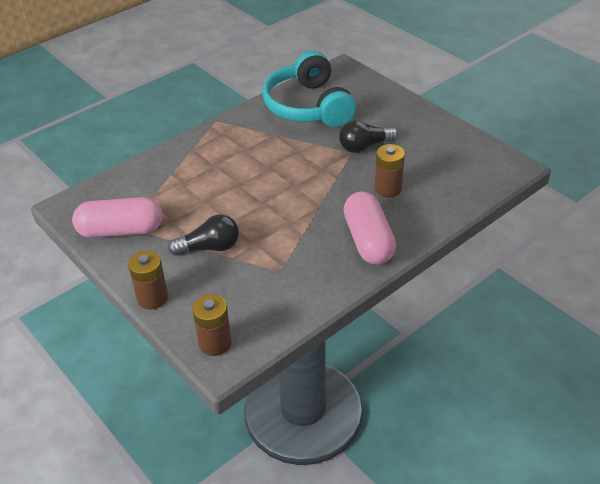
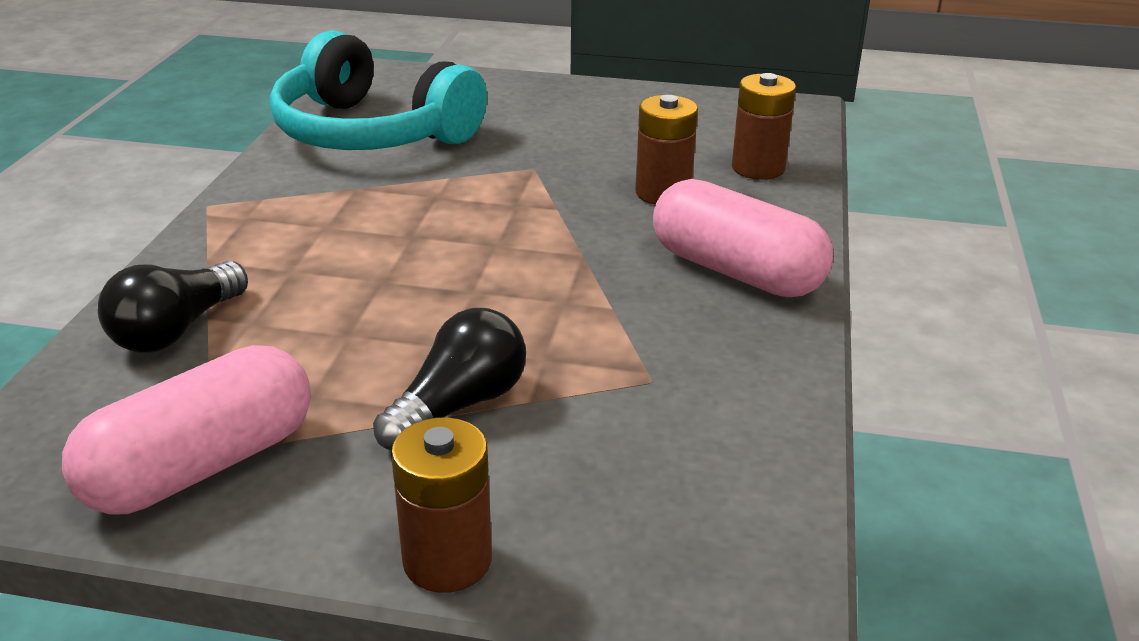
camera: 40 degrees left, 10 degrees down
brown battery [192,294,232,356] -> brown battery moved to [732,73,796,180]
black light bulb [339,120,398,153] -> black light bulb moved to [98,261,248,353]

